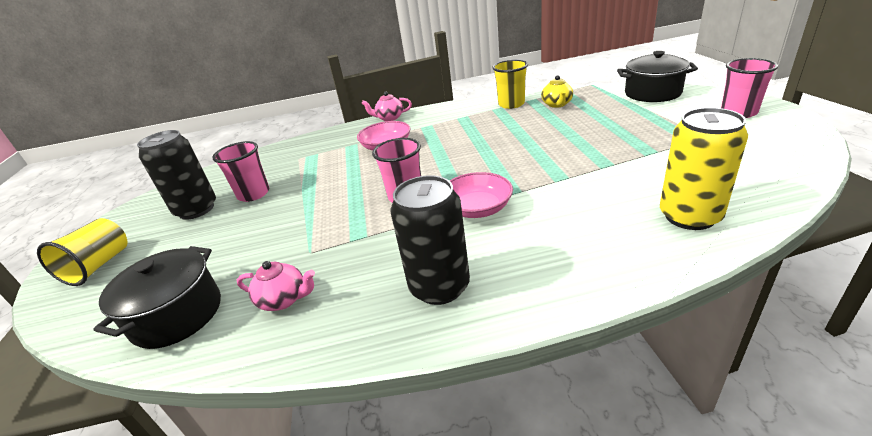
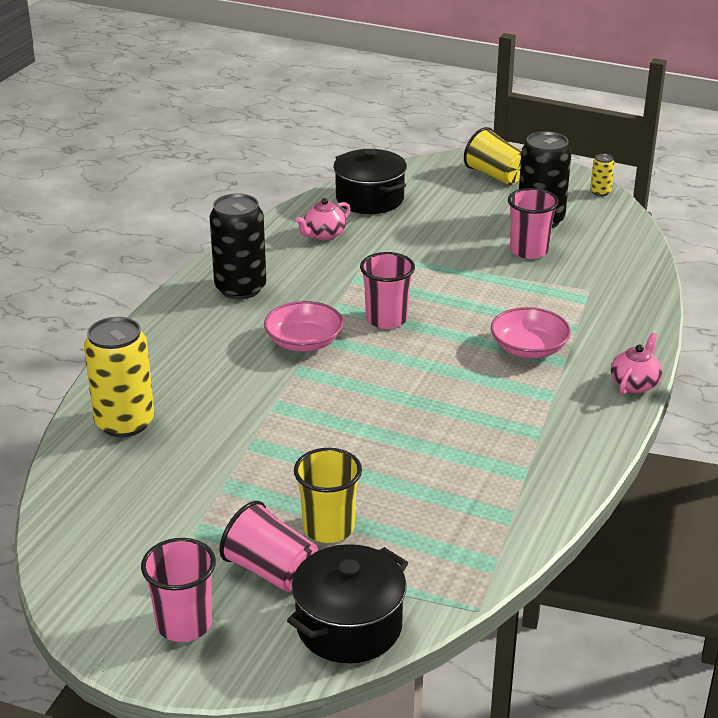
camera: 120 degrees right, 0 degrees up
yellow cup [492,60,528,109] -> yellow cup moved to [294,448,362,543]
yellow teapot [541,75,573,108] -> none
none -> pink cup [220,501,318,592]
none -> yellow can [590,154,615,196]

